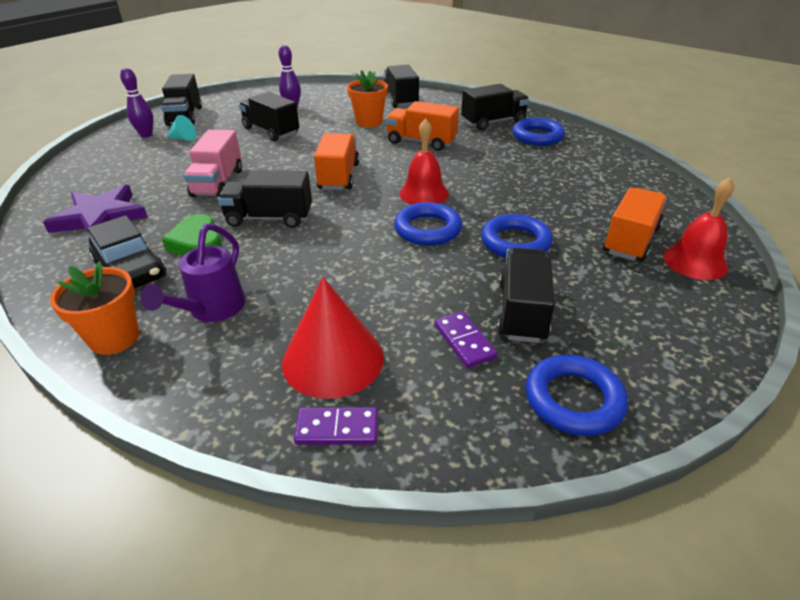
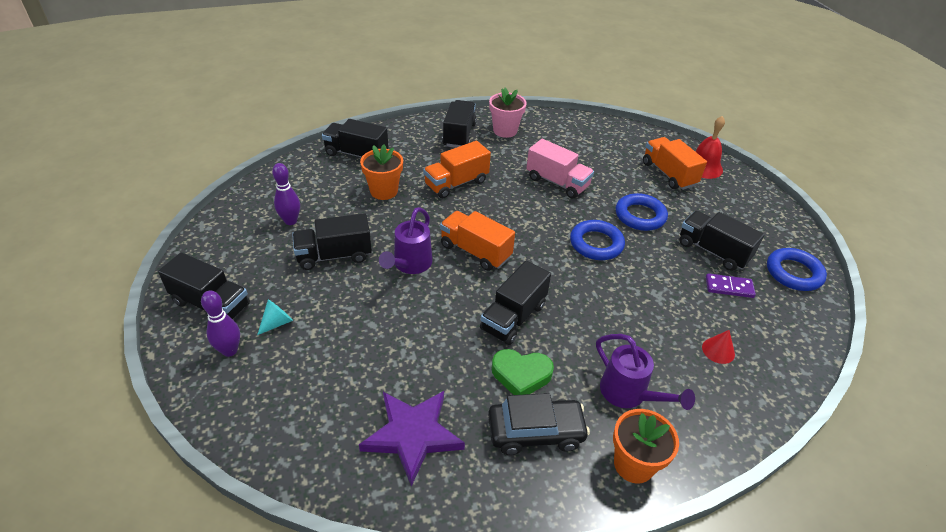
camera: 60 degrees left, 5 degrees up
pink truck [184,130,242,197] -> pink truck moved to [526,139,594,198]
red cone [282,277,384,399] -> red cone [702,330,735,364], size x0.45
purple domino [294,407,378,445] -> none
red bell [399,118,449,204] -> none
blue ring [512,118,565,146] -> pink flower pot [489,87,526,138]
none -> purple watering can [379,207,432,274]

